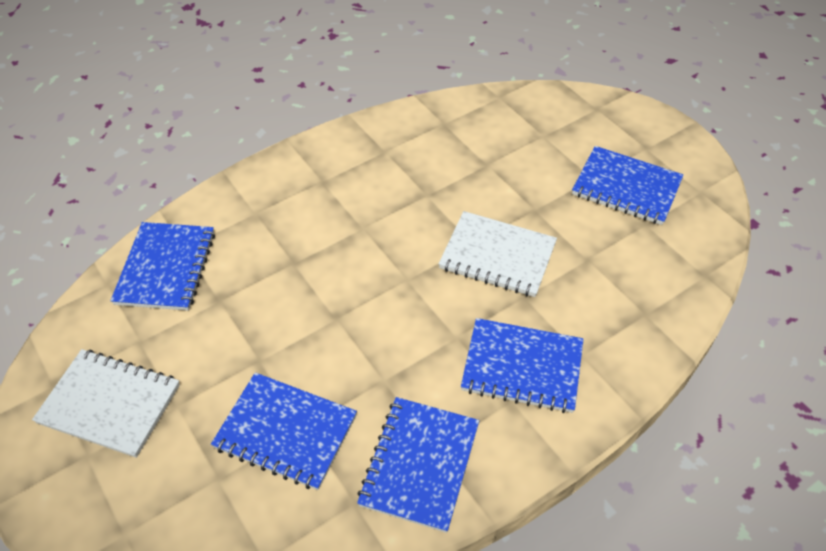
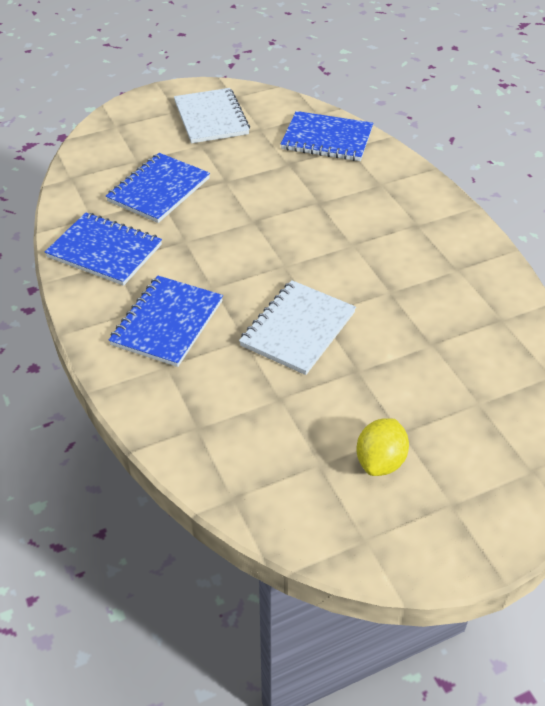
camera: 100 degrees right, 5 degrees down
white notebook [32,349,180,458] -> white notebook turned 45 degrees counterclockwise [174,88,250,143]
blue notebook [572,146,684,225] -> yellow lemon [356,418,409,476]

